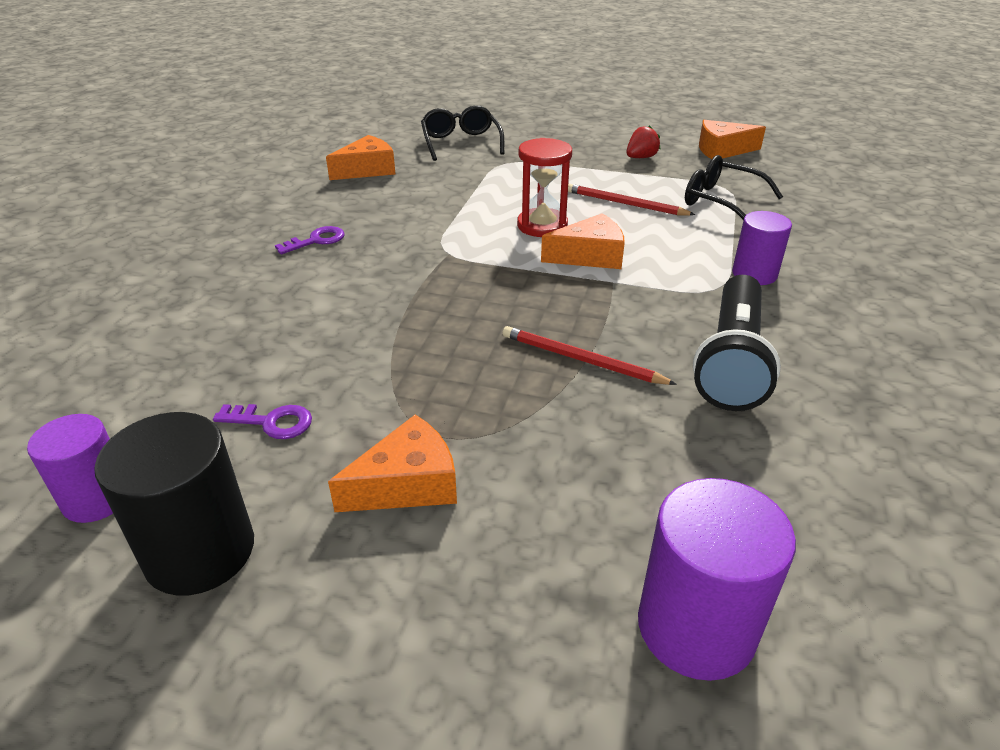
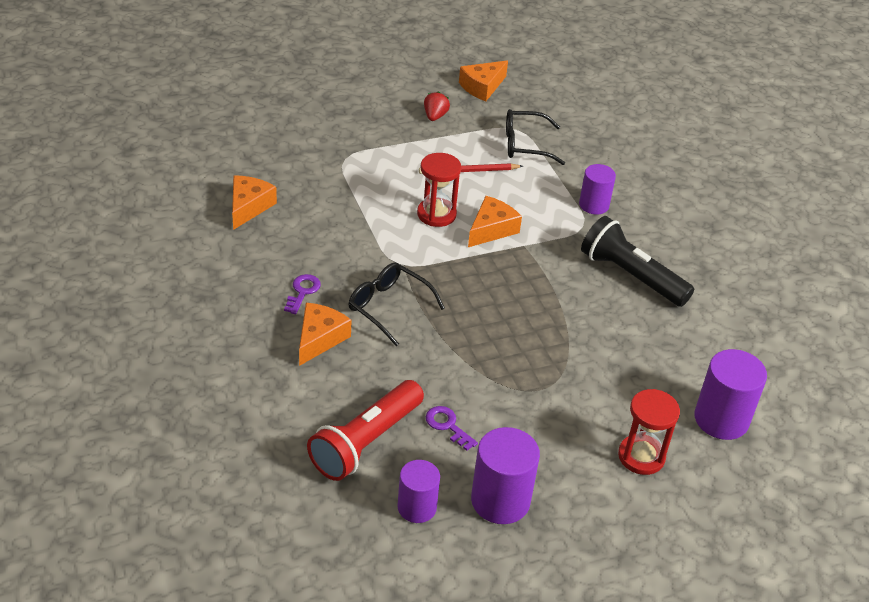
camera: 40 degrees left, 5 degrees up
black cylinder [94,412,254,596] -> purple cylinder [471,427,540,524]
purple key [213,404,312,439] -> purple key turned 105 degrees counterclockwise [426,406,478,451]
orange cheese [328,414,457,512] -> orange cheese moved to [299,303,351,366]
black glasses [421,105,504,161] -> black glasses moved to [348,262,445,346]
red pencil [502,326,677,385] -> none
black flashlight [693,275,781,411] -> black flashlight turned 150 degrees clockwise [581,216,694,307]
none -> red flashlight [307,380,424,481]
none -> red hourglass [618,389,680,475]

